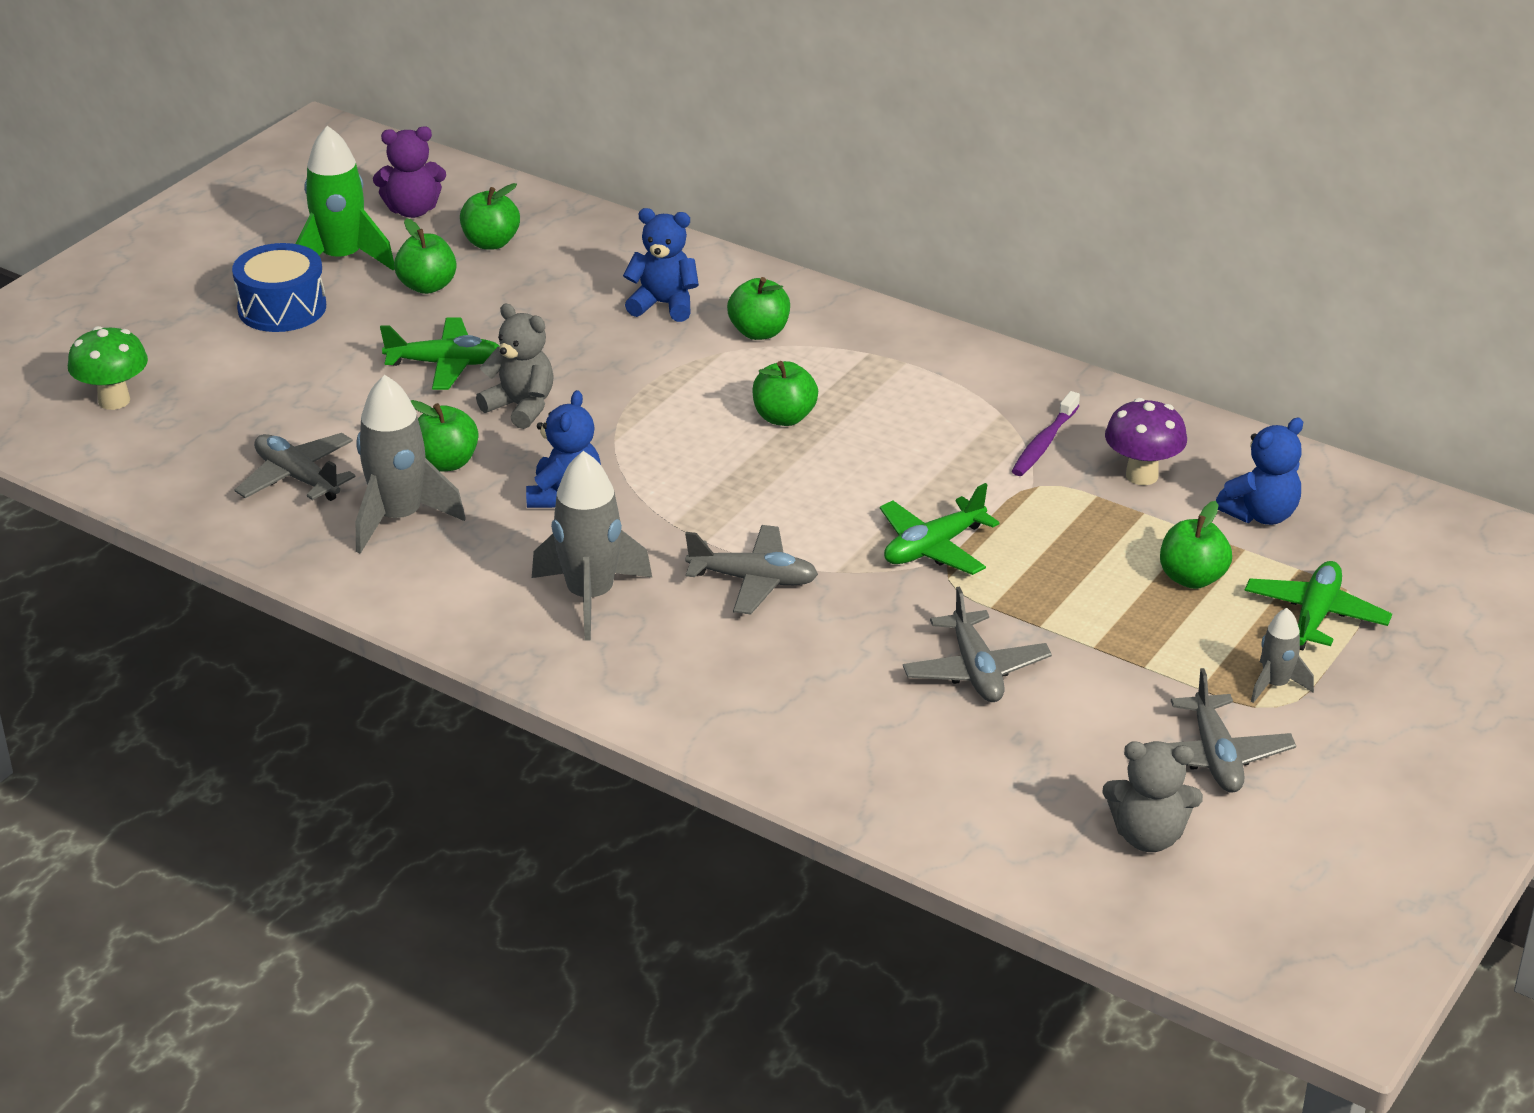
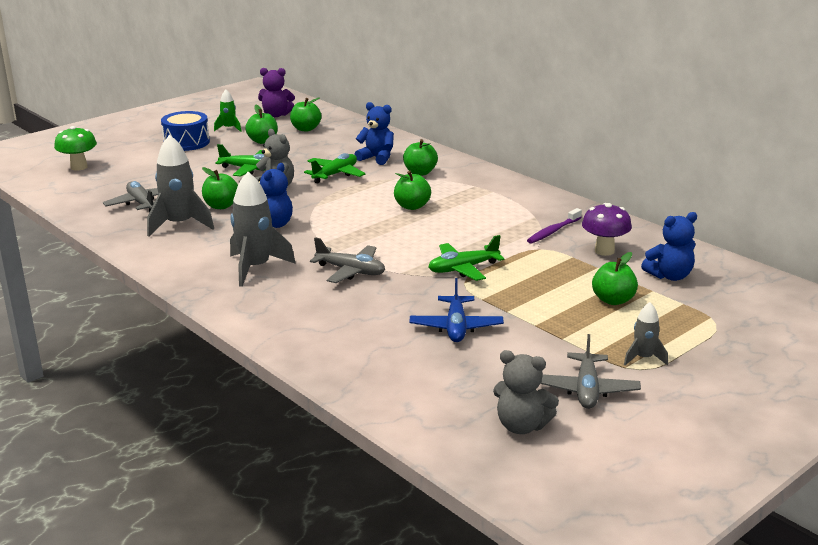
camera: 15 degrees right, 10 degrees down
green rocket [295,126,395,270] -> green rocket [214,90,242,132], size x0.53
grey plane [903,587,1052,702] -> blue plane [409,278,504,342]
green plane [1244,561,1392,651] -> green plane moved to [304,153,366,184]

